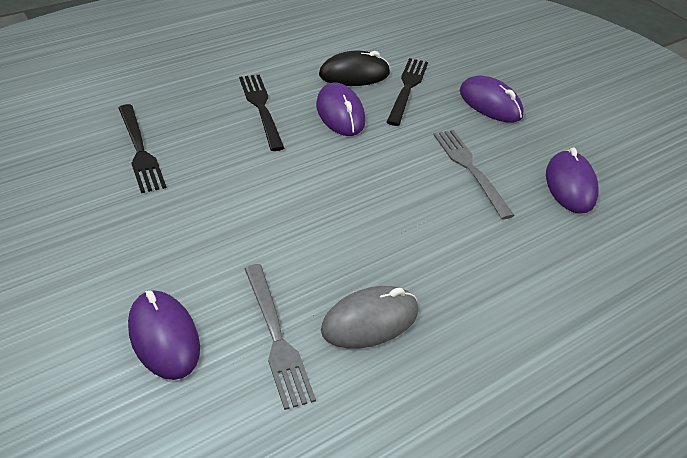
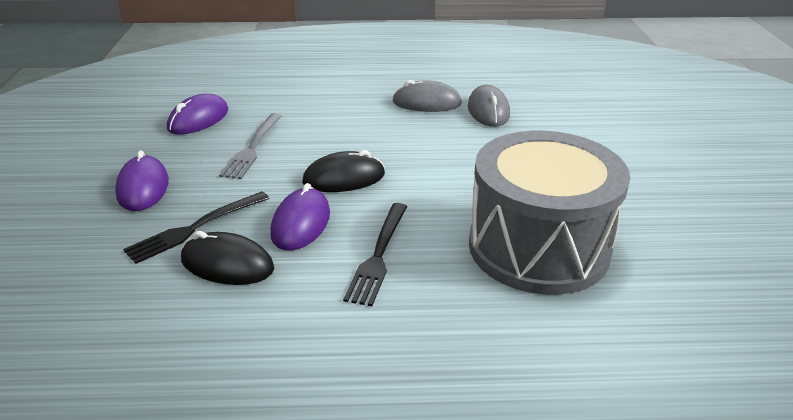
camera: 145 degrees left, 10 degrees down
black fork [118,104,166,193] -> grey drum [469,131,630,295]
purple mouse [128,291,200,380] -> none
grey fork [244,264,316,410] -> grey mouse [468,85,510,127]
none -> black mouse [302,150,385,192]

